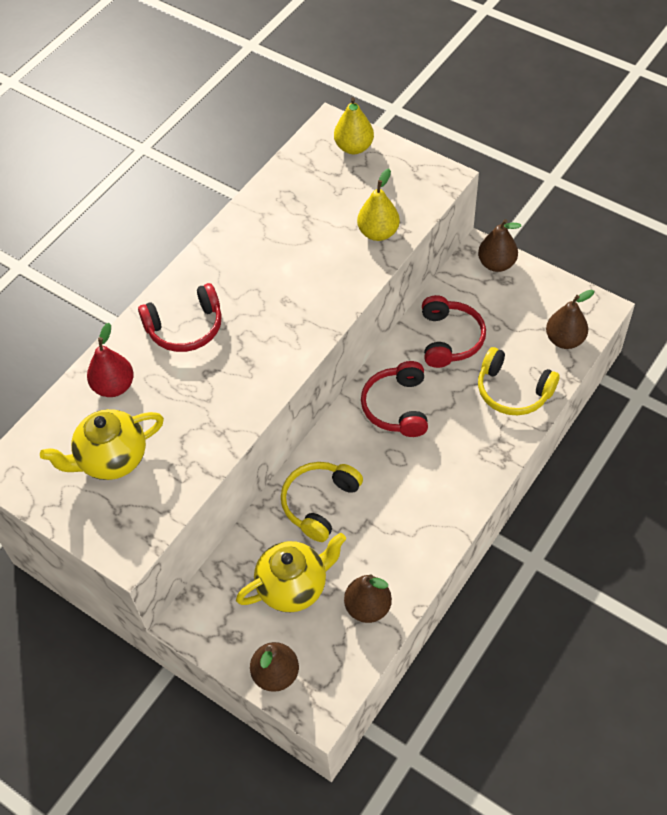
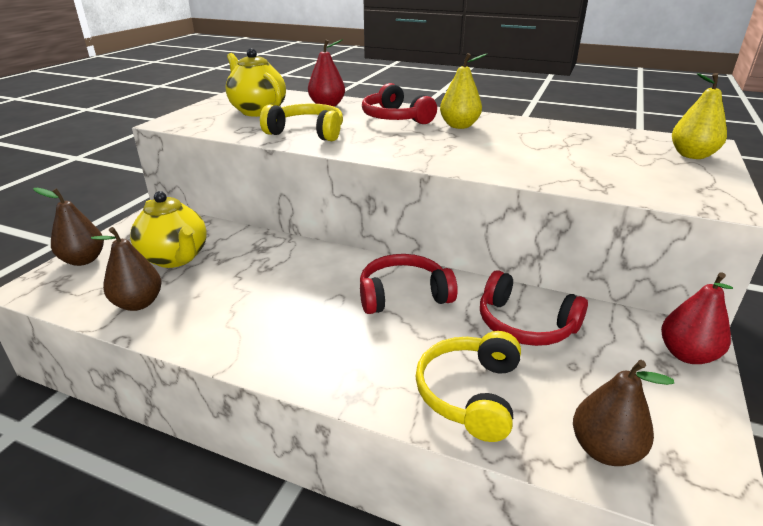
camera: 75 degrees right, 25 degrees down
yellow headphones [281,462,363,542] -> yellow headphones moved to [260,103,343,141]
yellow pear [357,169,400,241] -> yellow pear moved to [440,53,487,129]
red headphones [422,295,486,368] -> red headphones turned 45 degrees clockwise [480,270,588,346]
brown pear [478,219,521,272] -> red pear [661,272,733,364]

